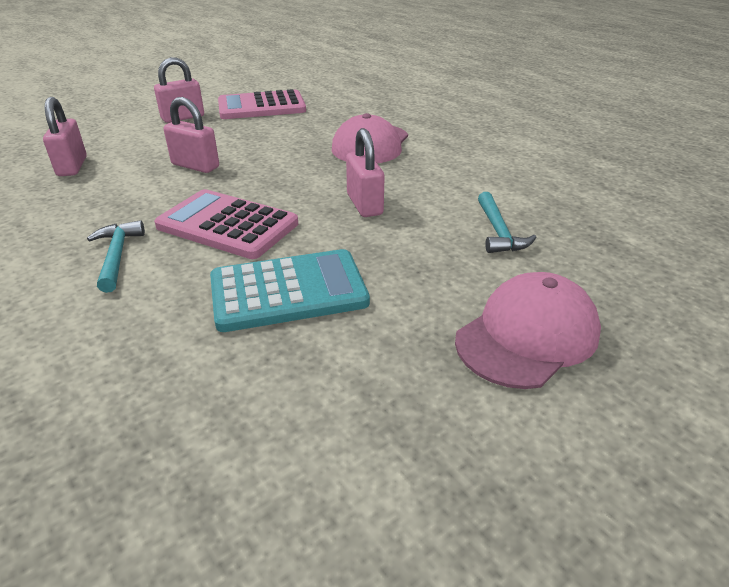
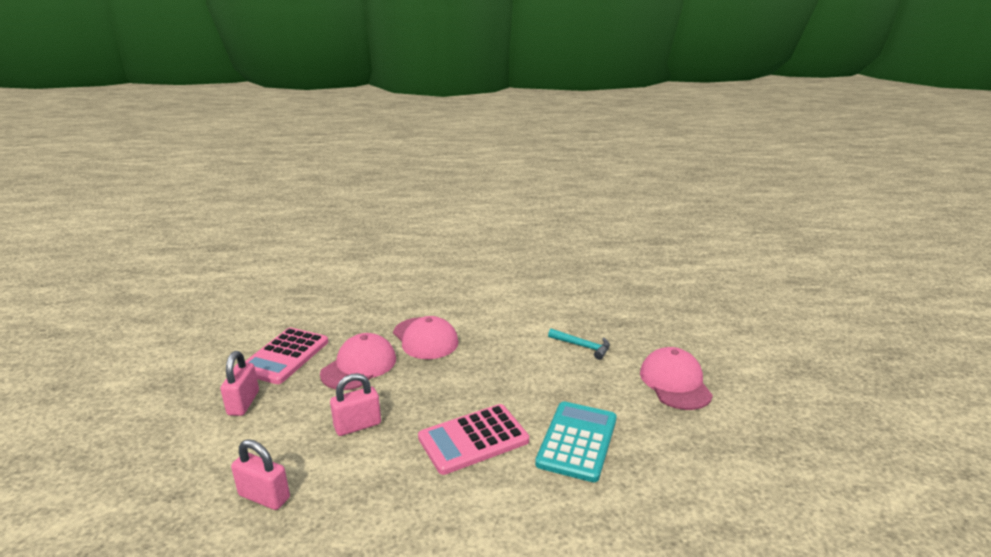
camera: 55 degrees left, 10 degrees down
turquoise hammer [87,220,145,293] -> none
pink padlock [346,128,385,217] -> none
none -> pink cap [320,333,396,390]

